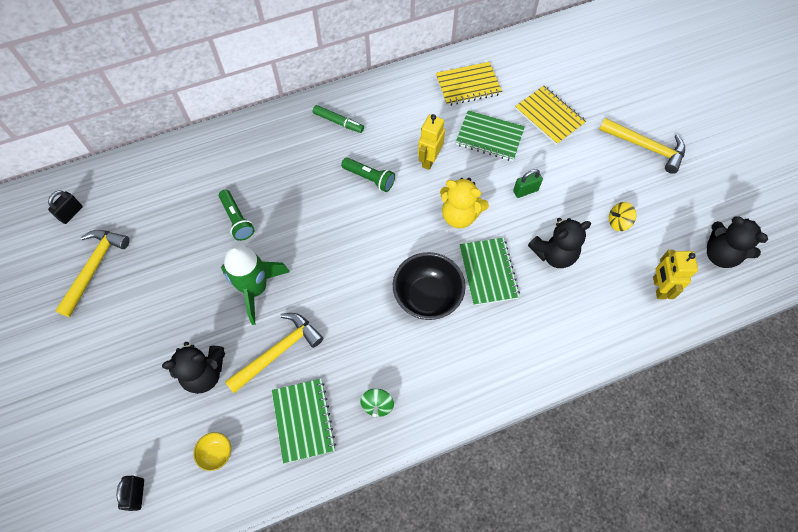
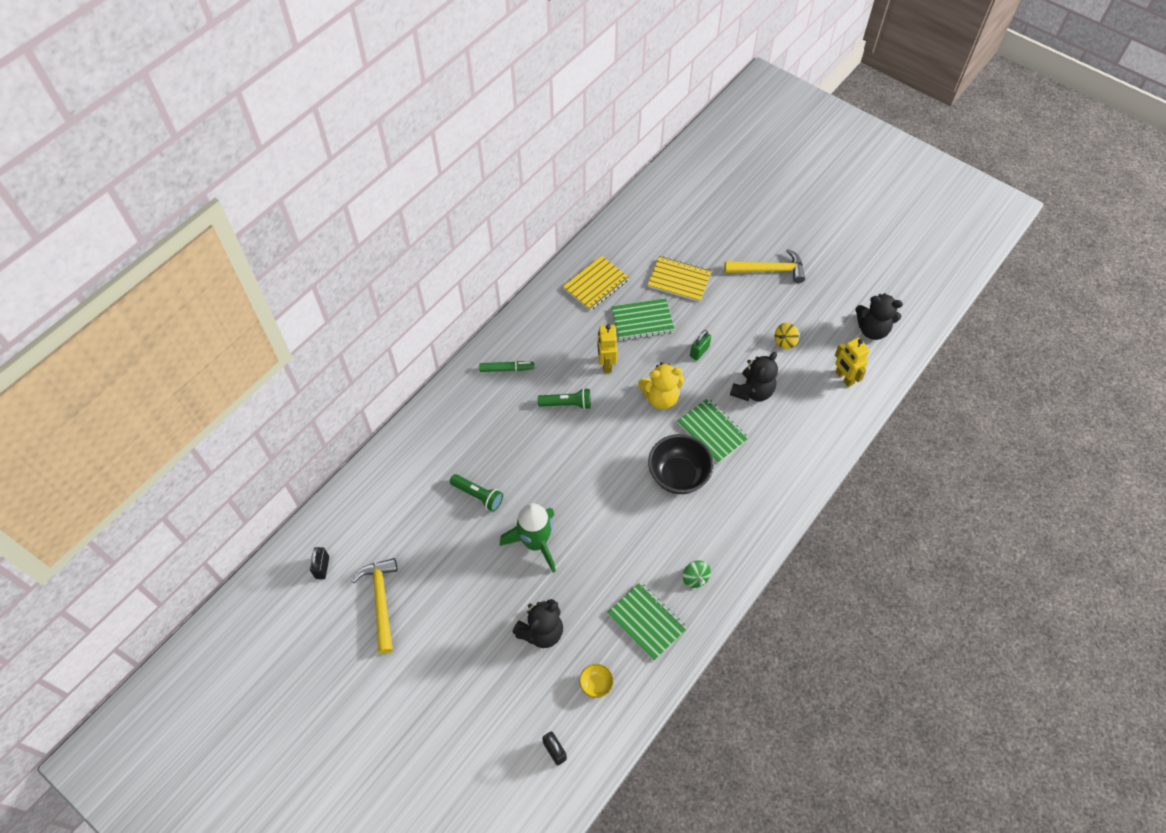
camera: 30 degrees left, 5 degrees down
yellow hammer [225,313,323,393] -> none

